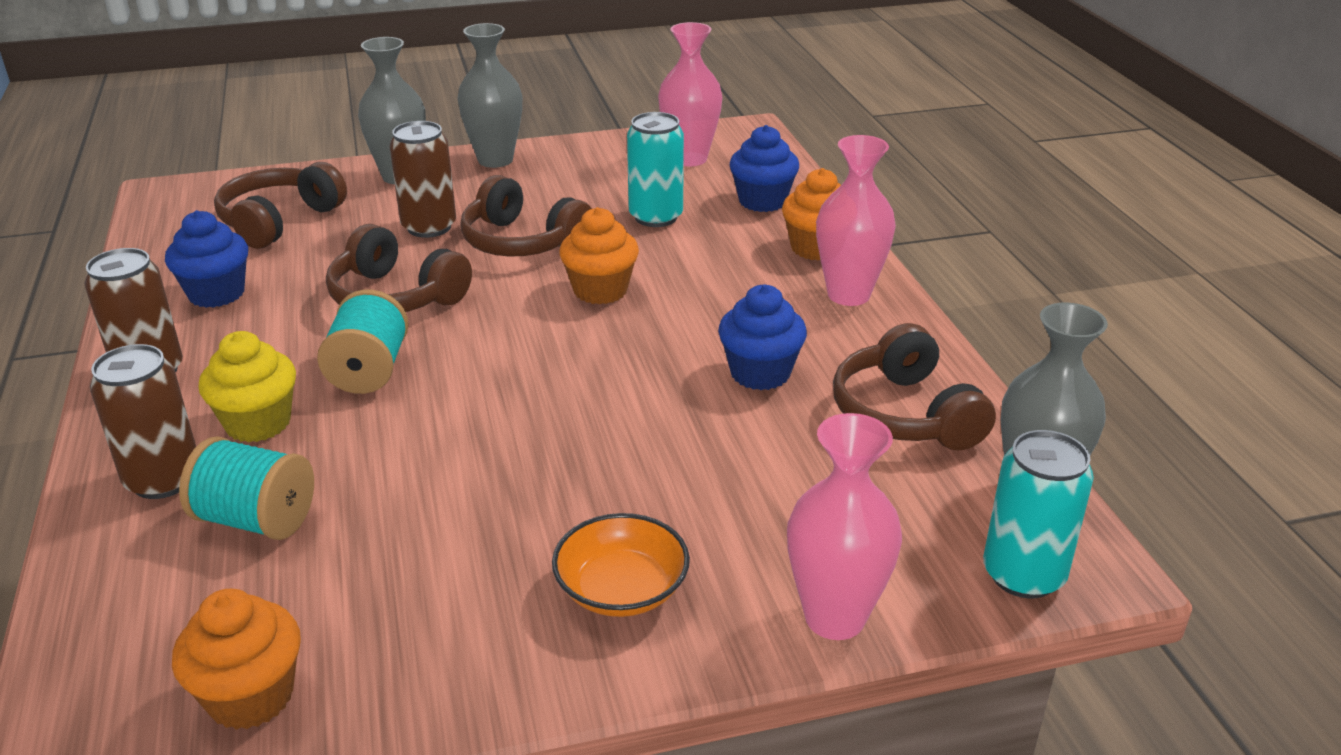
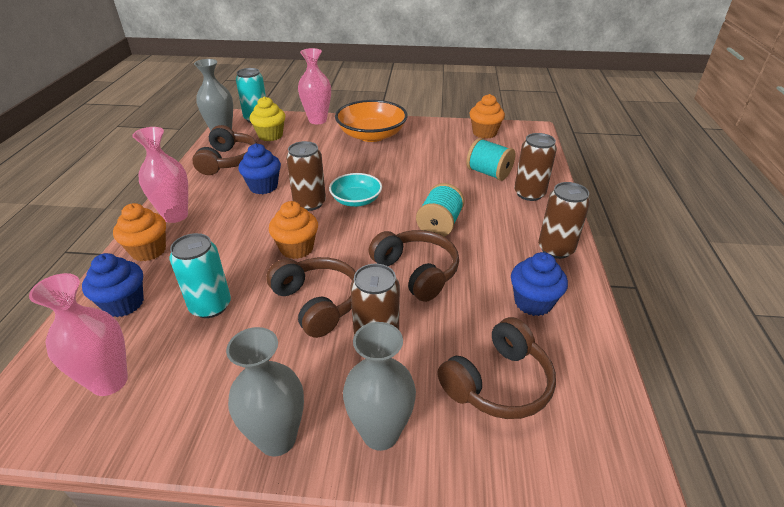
camera: 160 degrees left, 5 degrees up
yellow cupcake [198,331,296,443] -> yellow cupcake moved to [249,96,285,141]
orange bowl [552,513,690,617] -> orange bowl [335,100,408,142], size x1.66
none -> brown can [286,141,326,211]
none -> turquoise bowl [329,173,382,207]

